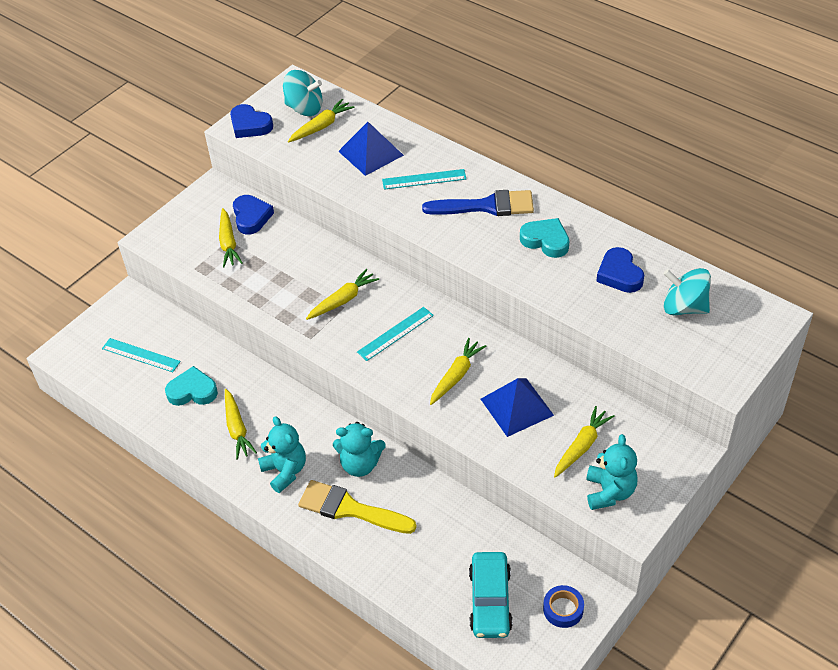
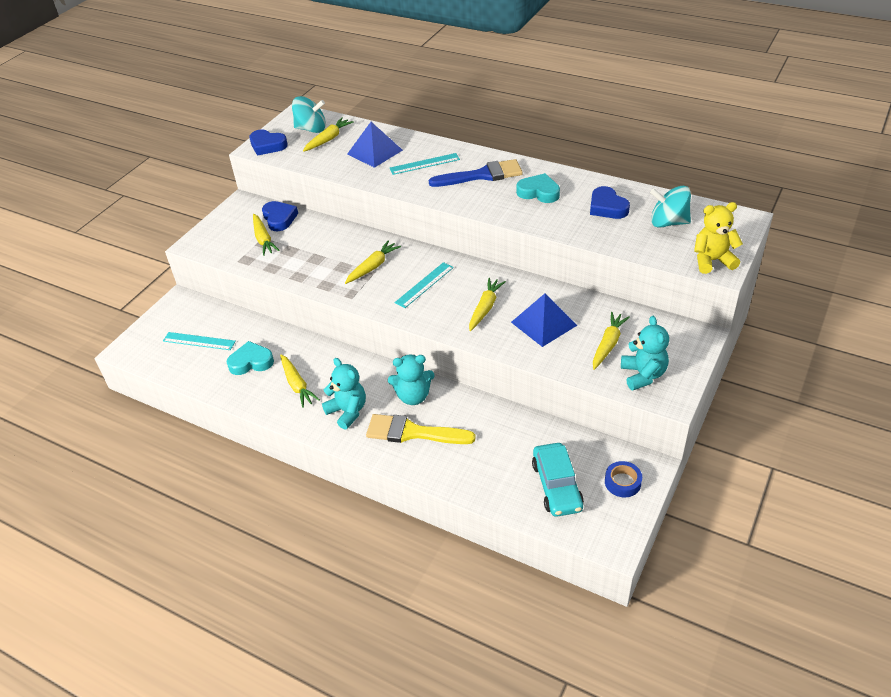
camera: 10 degrees left, 5 degrees down
none -> yellow teddy bear [694,202,743,274]

